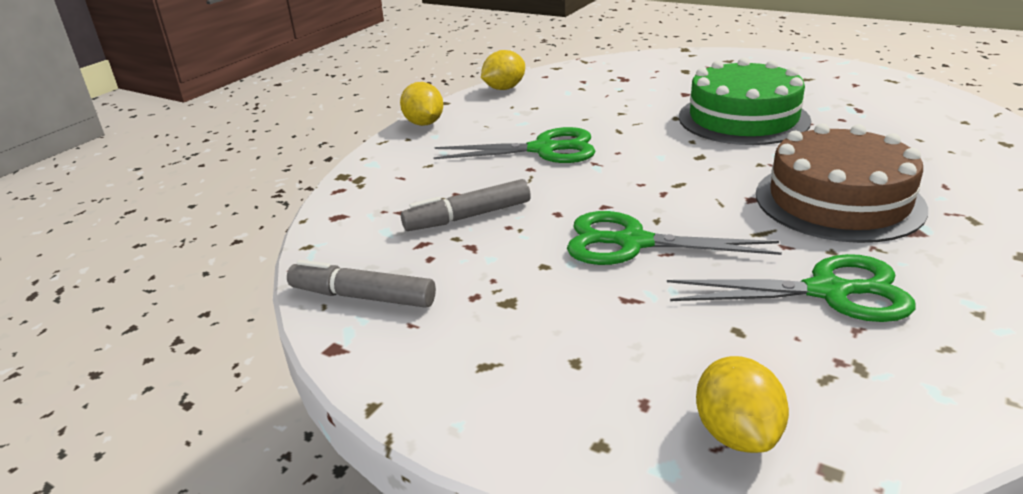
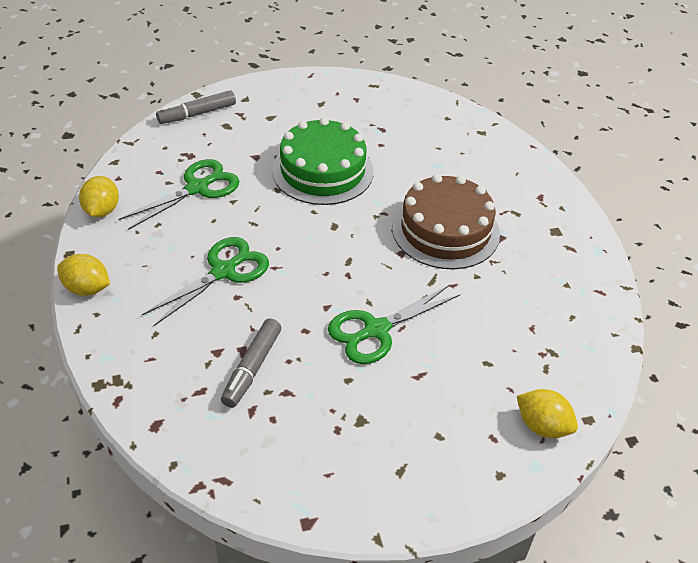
camera: 50 degrees left, 15 degrees up
grey marker [287,260,436,308] -> grey marker moved to [156,90,236,124]
green scissors [667,254,915,322] -> green scissors moved to [118,159,239,230]

